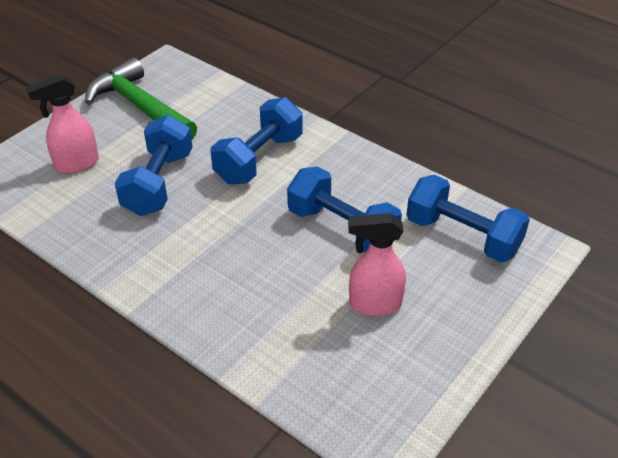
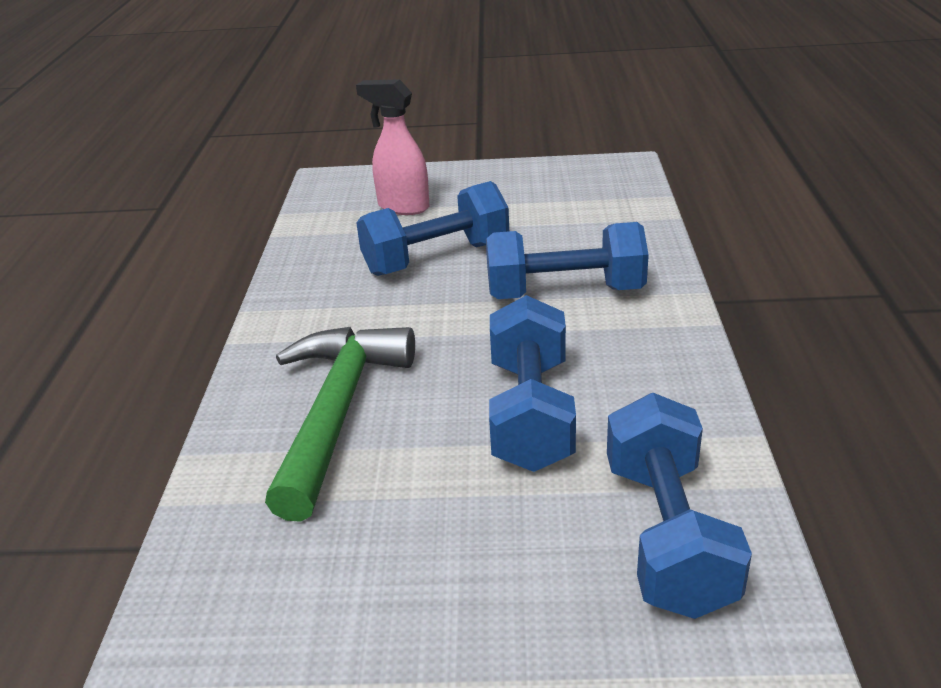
camera: 55 degrees right, 10 degrees down
green hammer [85,57,197,140] -> green hammer moved to [265,327,415,522]
pink spray bottle [348,213,406,316] -> none

